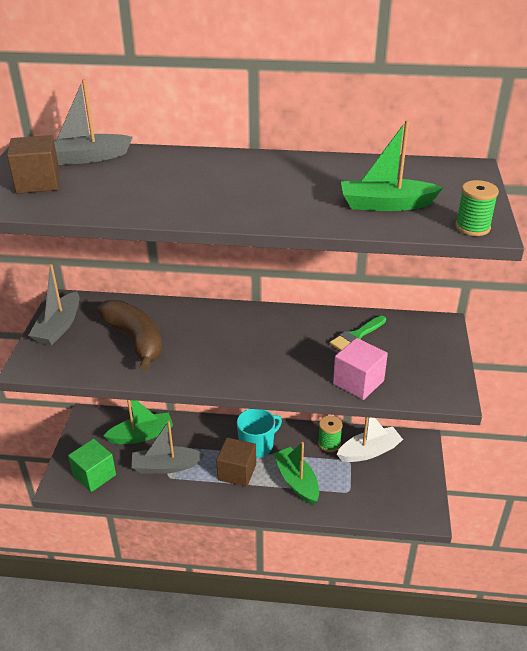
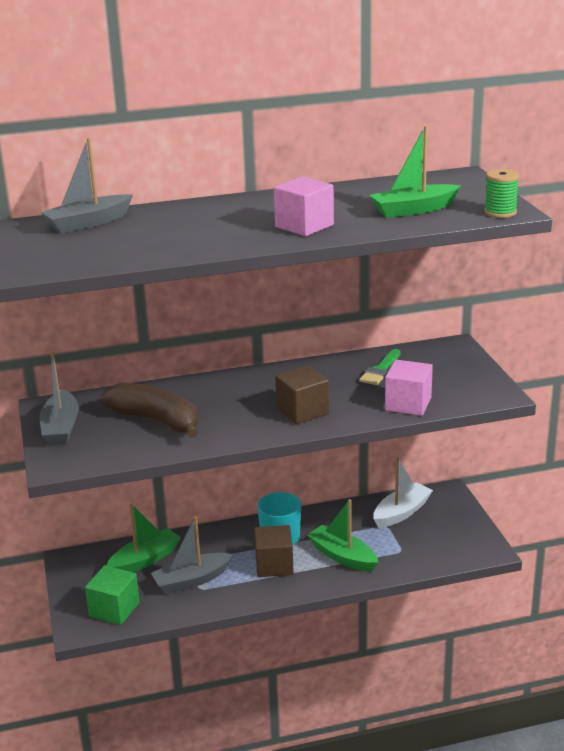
camera: 20 degrees left, 10 degrees down
brown cube [7,135,60,194] -> brown cube moved to [275,365,329,424]
green spool [318,416,342,452] -> none
none -> pink cube [274,177,334,236]

